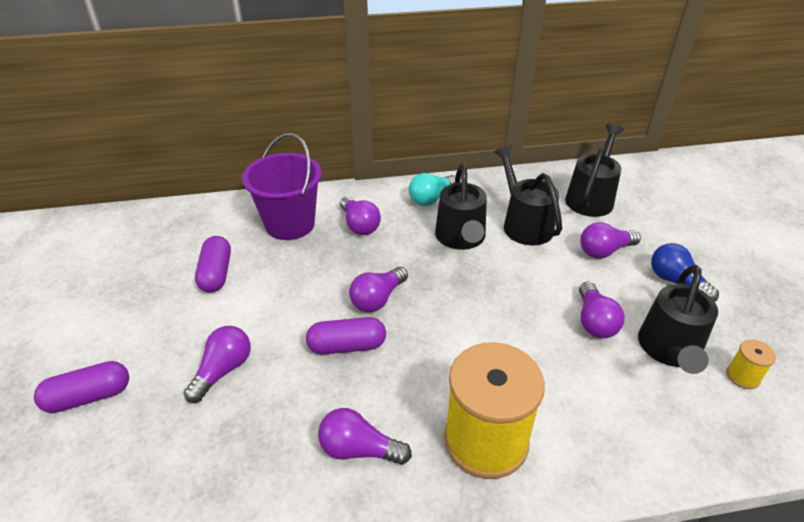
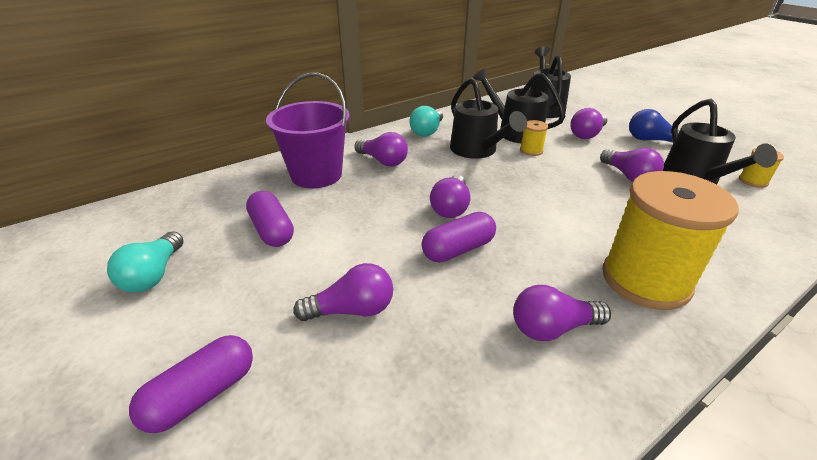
camera: 25 degrees left, 5 degrees down
purple light bulb [184,326,250,403] -> purple light bulb turned 75 degrees clockwise [293,263,393,321]
none -> turquoise light bulb [107,231,183,293]
none -> yellow spool [520,120,548,156]

